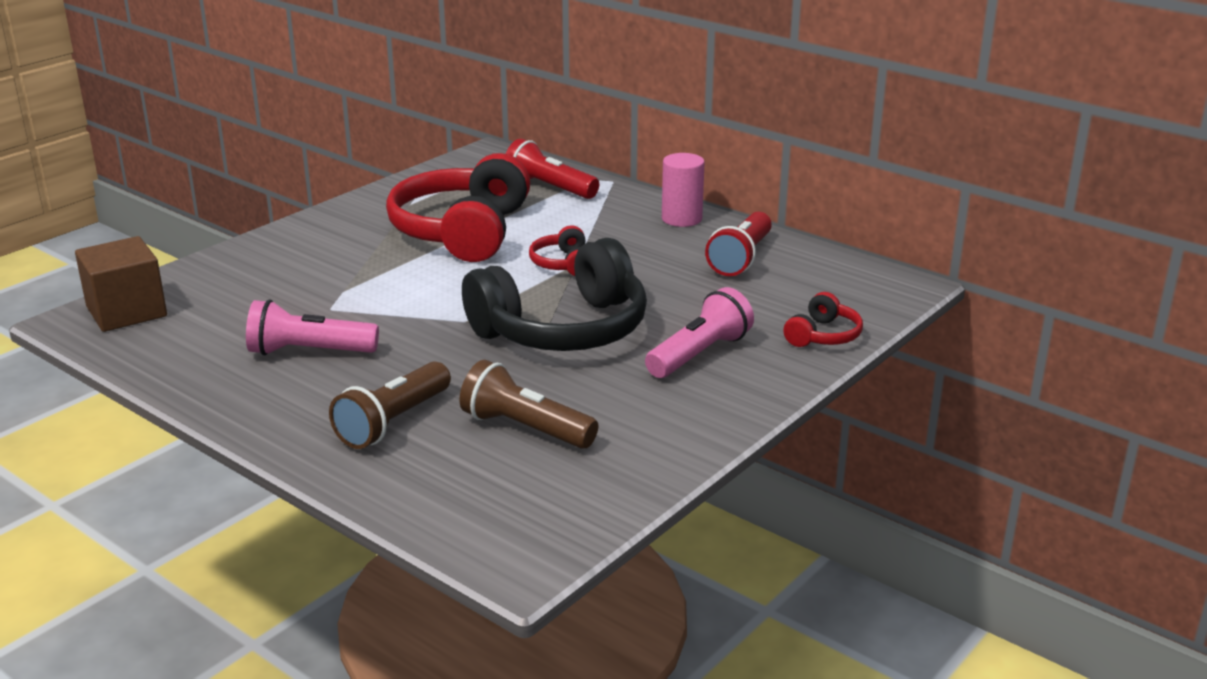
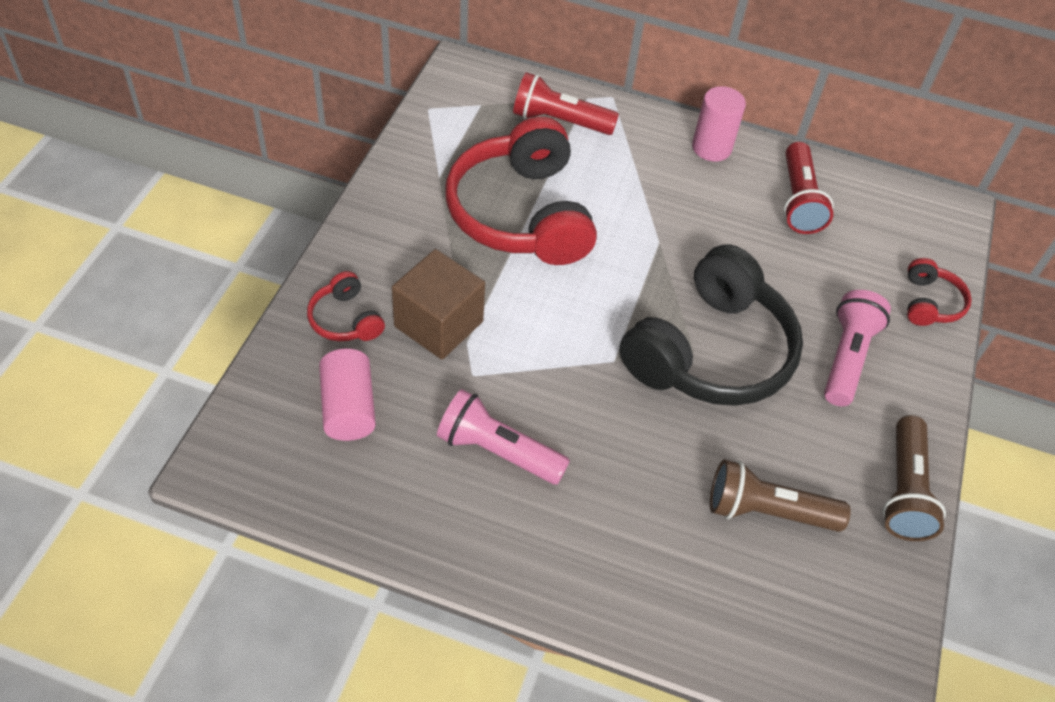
camera: 25 degrees left, 25 degrees up
brown cube [75,236,167,332] -> brown cube moved to [392,249,485,359]
pink flashlight [246,299,379,355] -> pink flashlight turned 45 degrees clockwise [437,389,570,485]
brown flashlight [329,362,451,449] -> brown flashlight moved to [882,415,946,541]
red headphones [529,225,586,276] -> red headphones moved to [307,271,385,341]
none -> pink cylinder [319,349,376,441]

